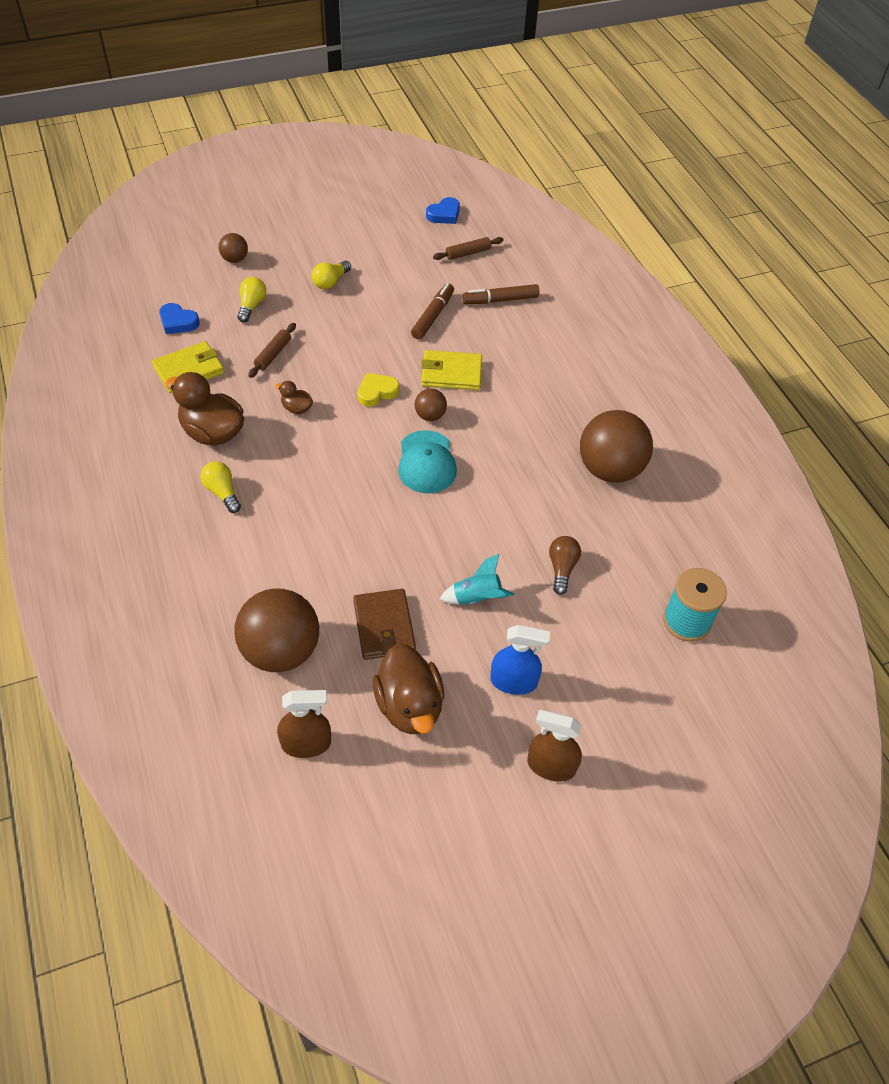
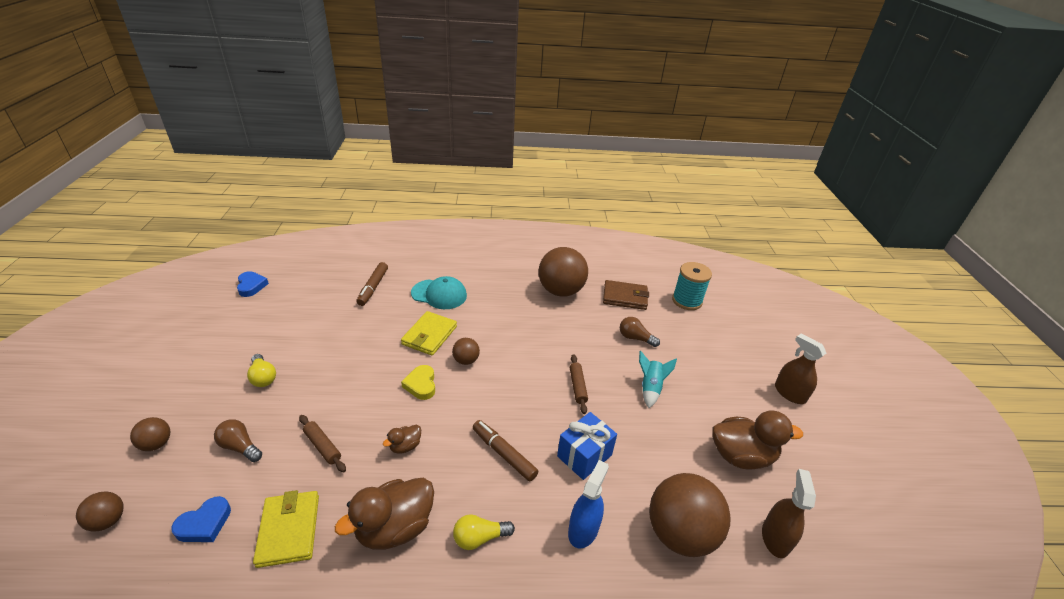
camera: 70 degrees left, 15 degrees down
yellow light bulb [237,277,266,322] -> brown light bulb [214,419,262,462]
brown wallet [353,589,416,660] -> brown wallet moved to [603,280,649,310]
turquoise cap [398,430,457,493] -> turquoise cap moved to [411,276,467,309]
brown marker [411,283,454,339] -> brown marker moved to [473,420,539,481]
brown rolling pin [433,237,504,260] -> brown rolling pin moved to [570,354,588,414]
blue spray bottle [490,625,550,695] -> blue spray bottle moved to [568,460,609,548]
brown spray bottle [527,710,582,782] -> brown spray bottle turned 105 degrees clockwise [775,334,826,404]
none -> brown ball [76,492,124,532]
none -> blue gift [557,412,617,480]

